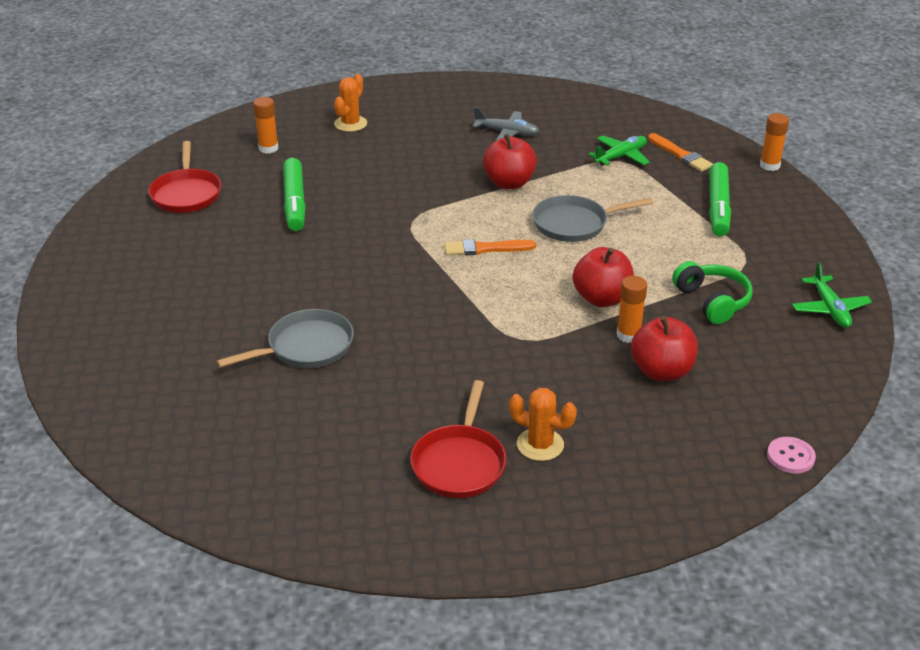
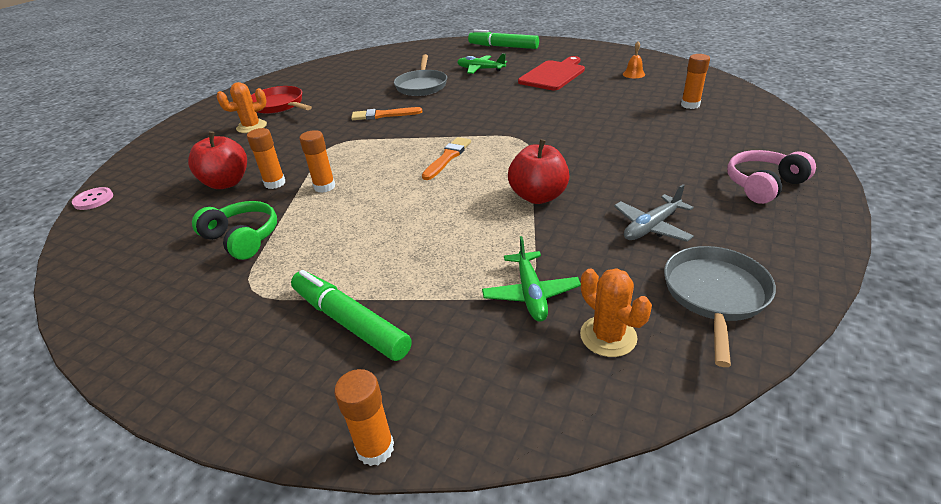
camera: 125 degrees right, 0 degrees up
red pan [148,141,222,213] -> orange bell [623,41,645,78]
green marker [283,158,306,231] -> green marker moved to [468,29,539,49]
orange cactus [334,74,367,132] -> orange cactus moved to [580,268,652,357]
grey pan [532,195,653,242] -> grey pan moved to [664,246,776,367]
red apple [573,247,634,307] -> orange glue stick [299,130,335,193]
orange brush [648,133,713,172] -> orange brush moved to [351,107,422,120]
green headphones [672,261,753,324] -> green headphones turned 150 degrees counterclockwise [192,201,277,260]
green plane [792,262,872,328] -> green plane moved to [457,54,507,74]
none -> red cutting board [518,56,585,90]
none -> pink headphones [727,150,816,204]

